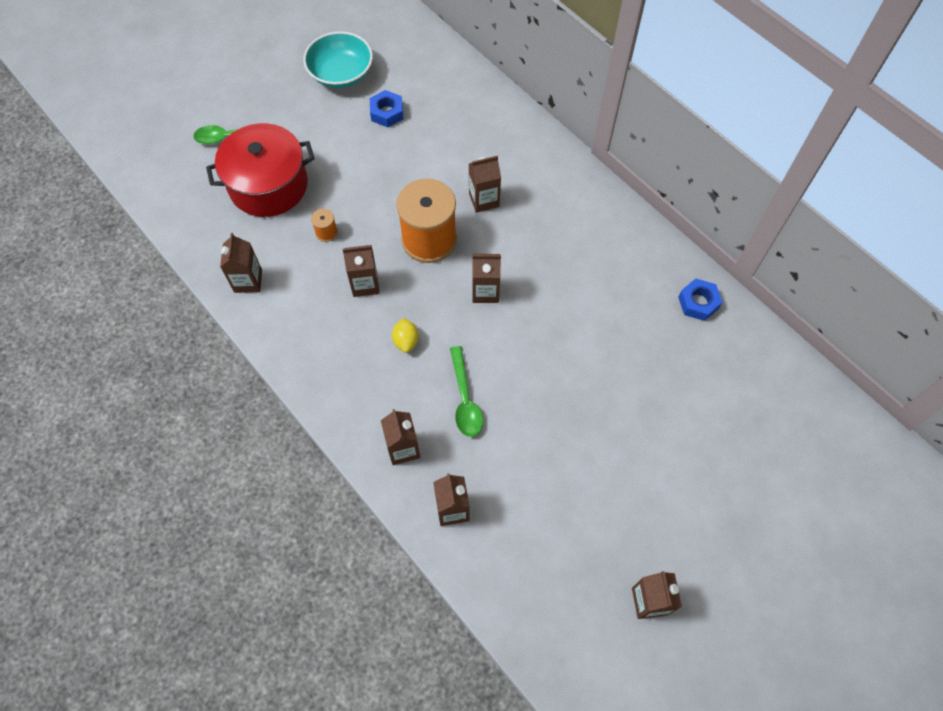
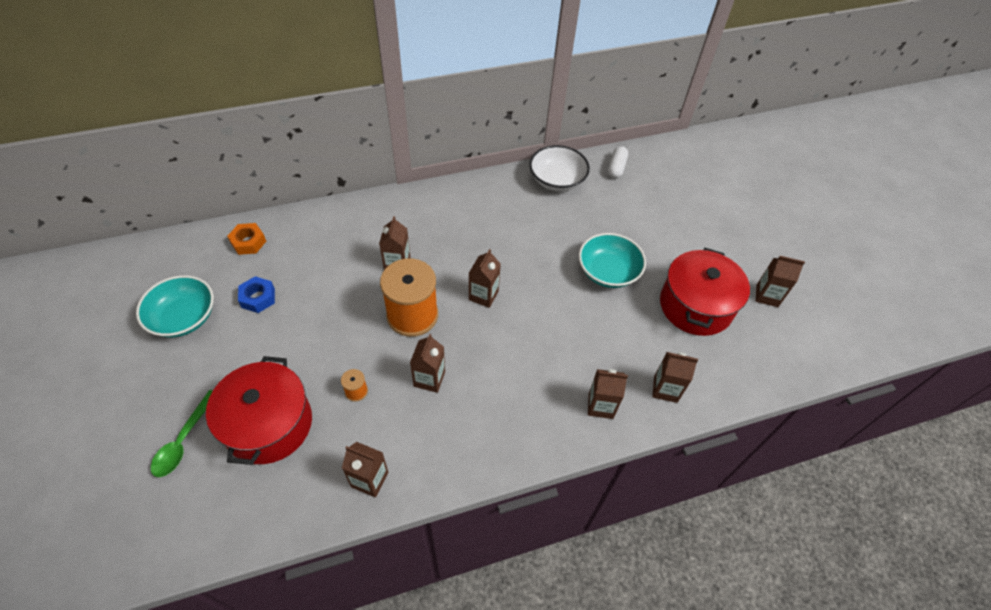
camera: 70 degrees left, 10 degrees down
yellow lemon [392,318,419,353] -> none
green spoon [450,346,483,437] -> none
blue nut [678,278,723,321] -> white bowl [529,145,590,191]
none -> orange nut [227,223,266,255]
none -> turquoise bowl [579,233,646,288]
none -> white capsule [608,146,628,179]
none -> red pot [660,248,750,336]

